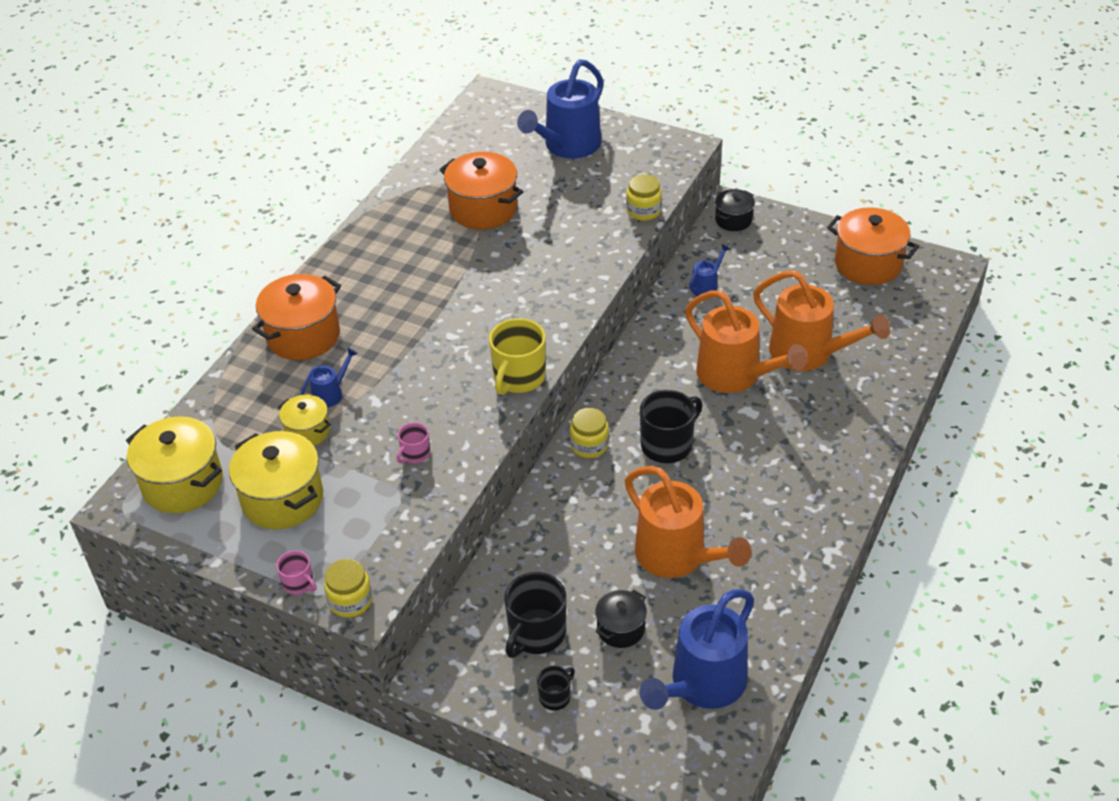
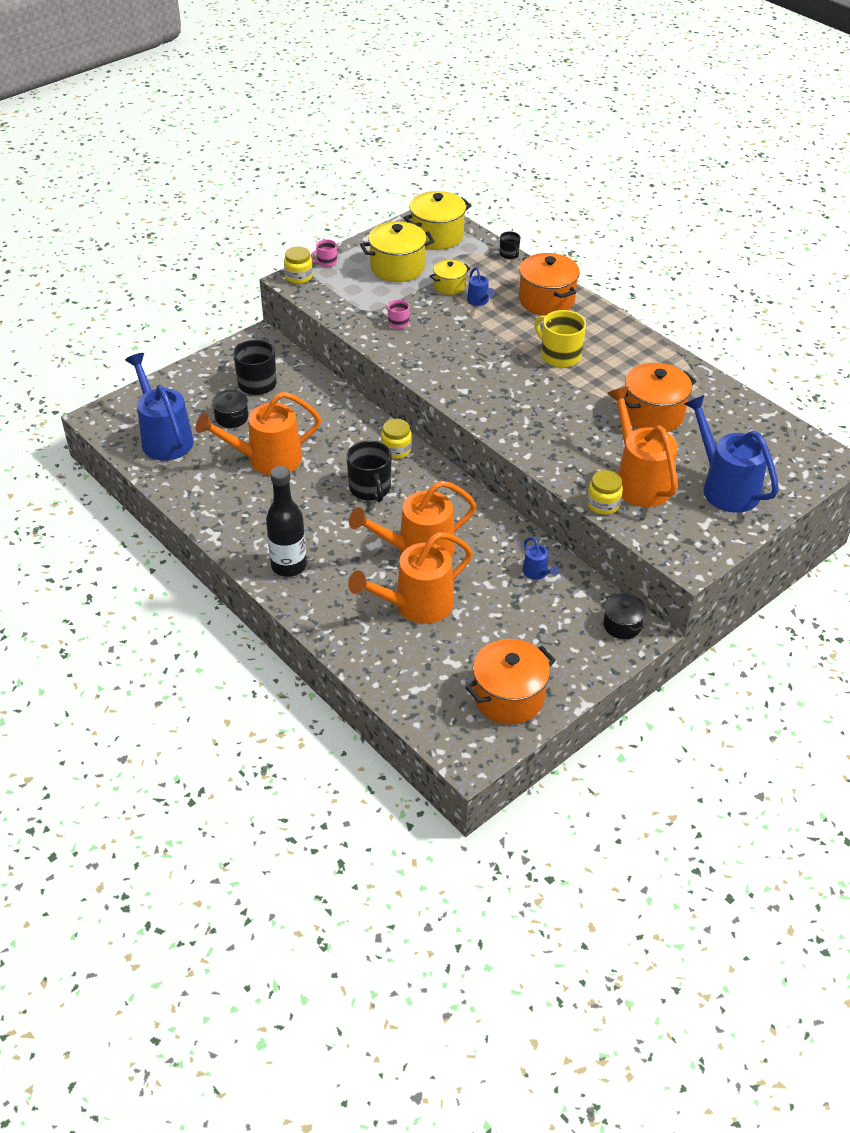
camera: 110 degrees right, 0 degrees up
yellow mug [489,318,546,395] -> yellow mug moved to [535,310,586,368]
black mug [537,666,575,710] -> black mug moved to [500,232,520,259]
none -> black bottle [266,466,307,577]
none -> orange watering can [607,386,678,507]

